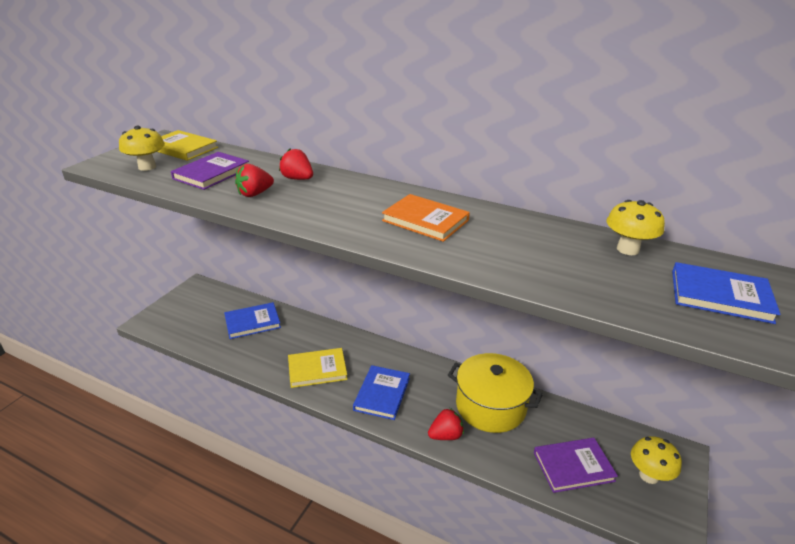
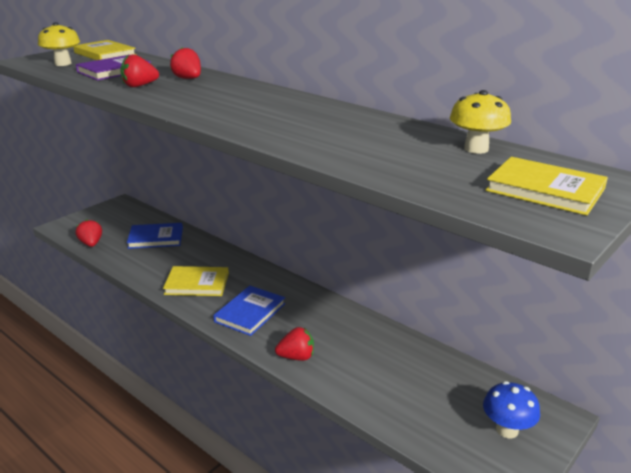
camera: 15 degrees right, 5 degrees down
orange book [382,194,470,242] -> none
yellow pot [448,353,543,433] -> none
purple book [534,438,618,493] -> none
yellow mushroom [631,436,682,484] -> blue mushroom [483,381,540,439]
blue book [672,262,781,324] -> yellow book [485,157,608,216]
none -> red strawberry [75,219,102,247]

